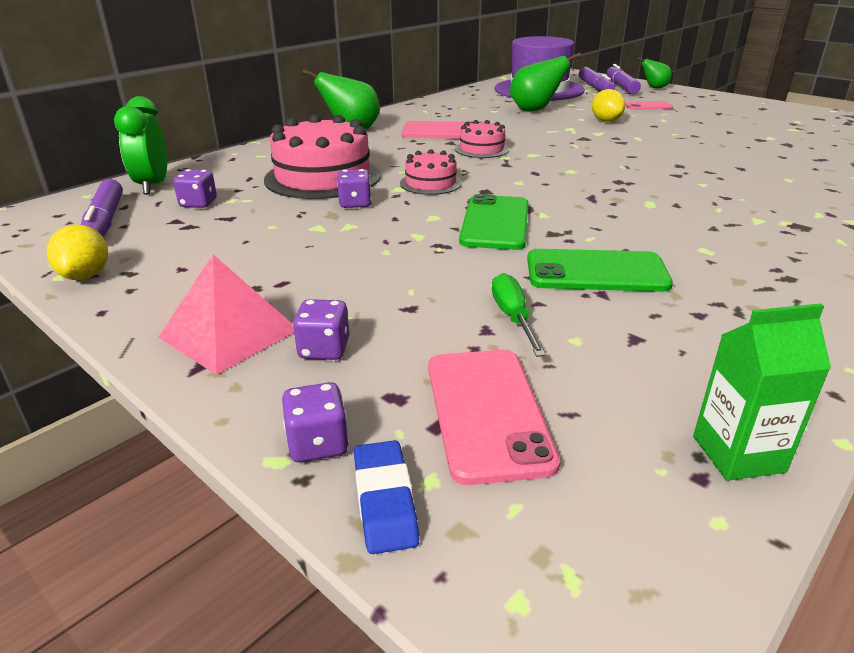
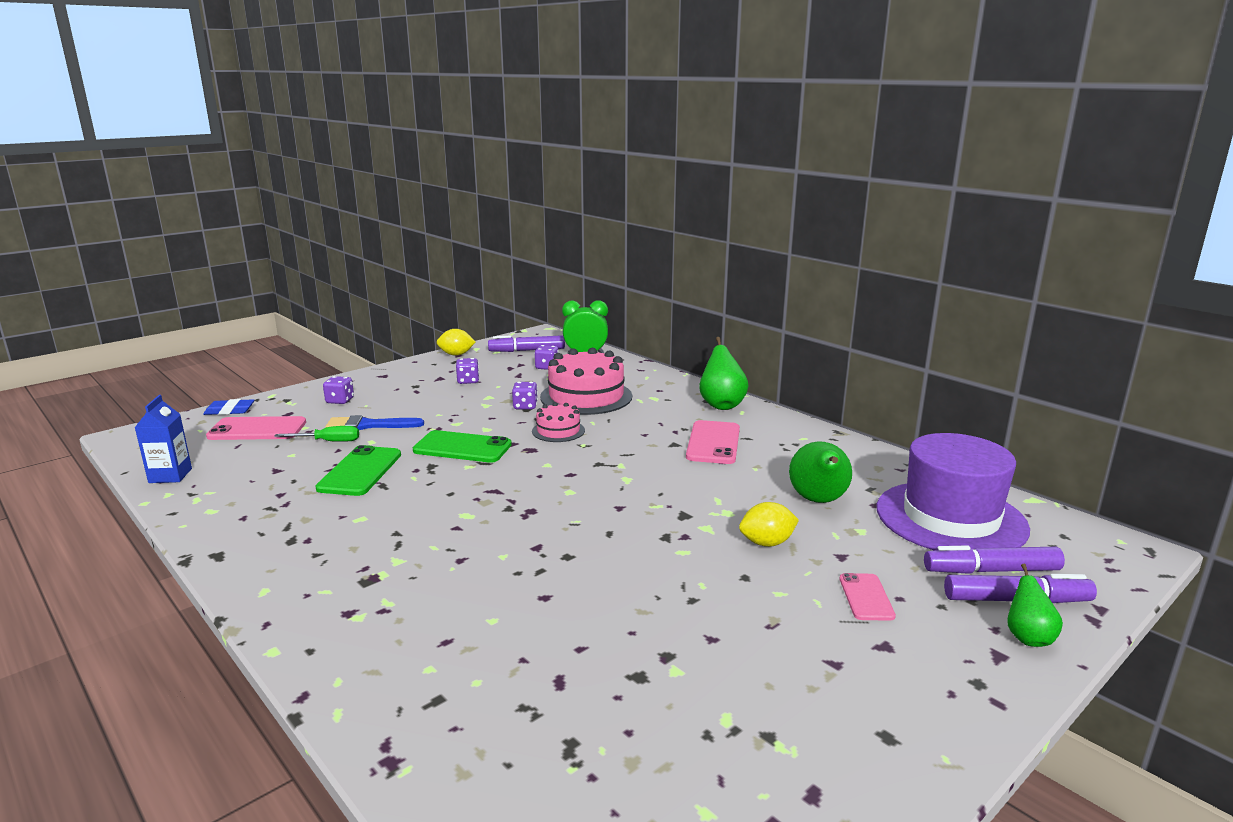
camera: 95 degrees right, 10 degrees down
pink pyramid [159,254,294,375] -> none
purple dice [282,382,349,462] -> purple dice moved to [456,358,479,384]
pink cake [455,120,509,158] -> none
green carton [693,303,831,481] -> blue carton [135,395,192,483]
none -> blue brush [325,415,424,430]

